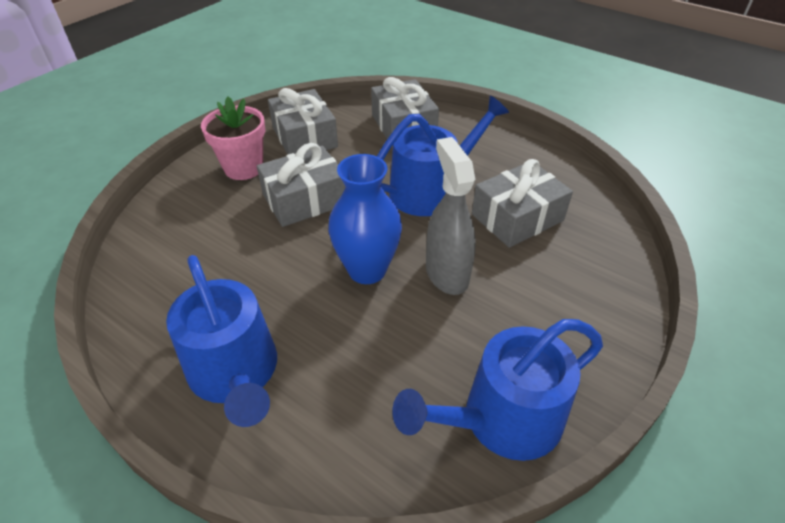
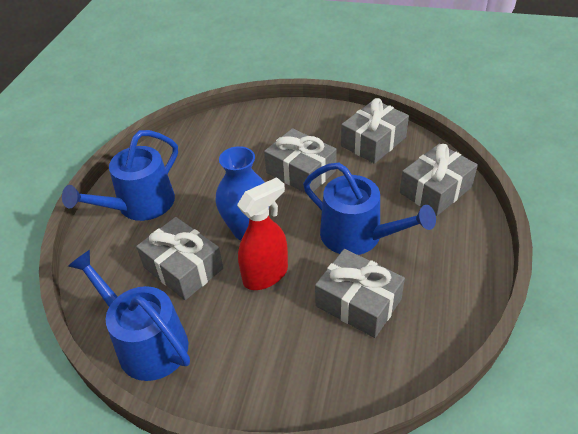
camera: 70 degrees right, 0 degrees up
pink flower pot [201,97,265,180] -> none
grey spray bottle [426,137,476,295] -> red spray bottle [237,177,288,290]
none -> grey gift [136,217,223,300]

